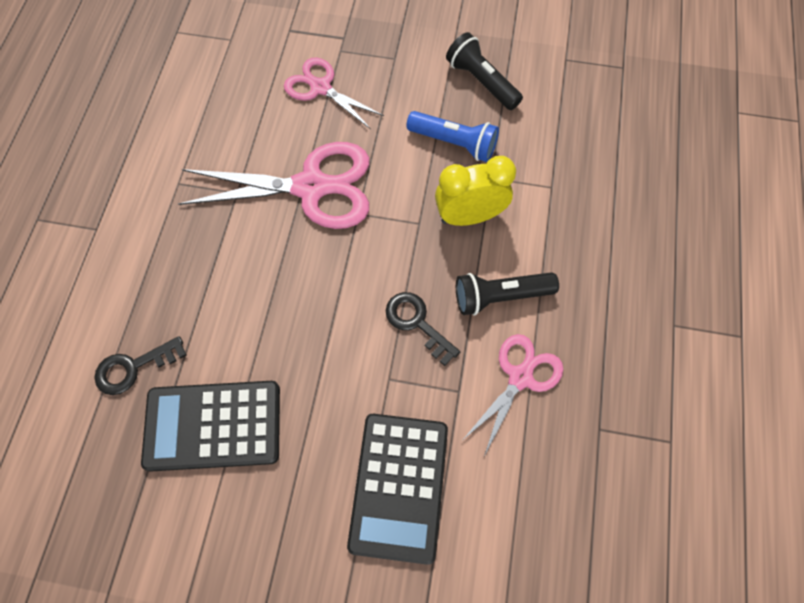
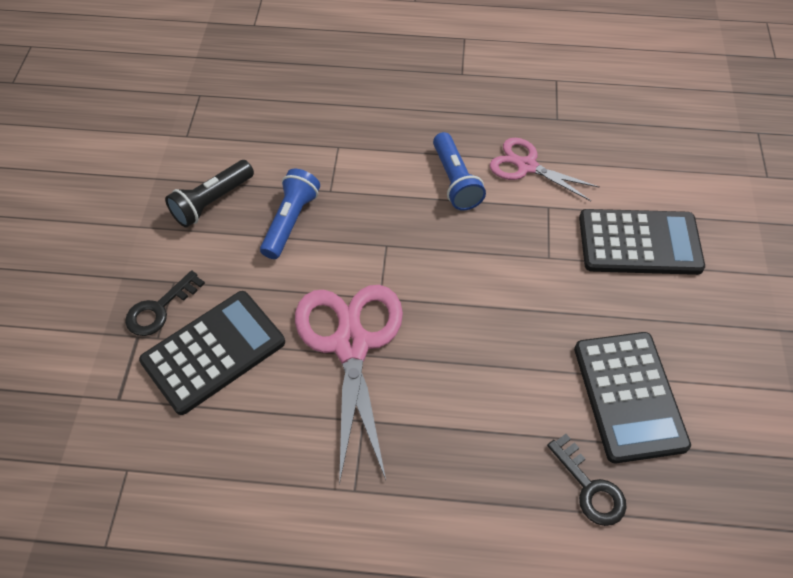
camera: 95 degrees left, 10 degrees down
pink scissors [284,58,384,129] -> black calculator [139,291,285,415]
black key [386,292,460,366] -> black key moved to [125,270,205,336]
yellow clock [435,156,516,226] -> none
black flashlight [456,272,559,316] -> blue flashlight [433,132,486,210]

